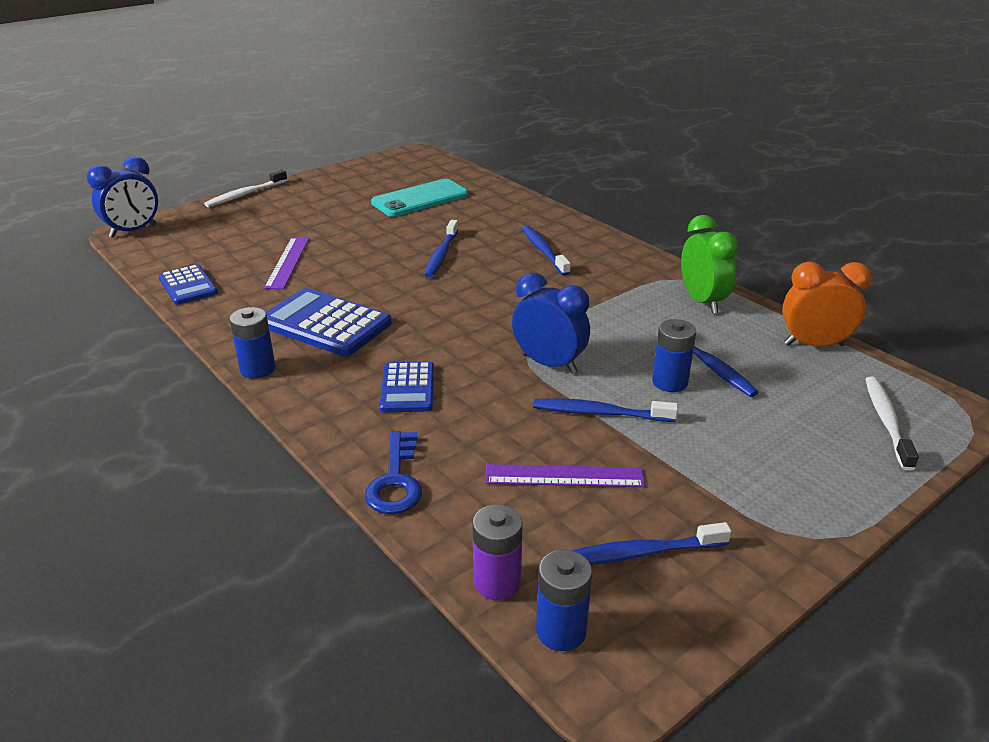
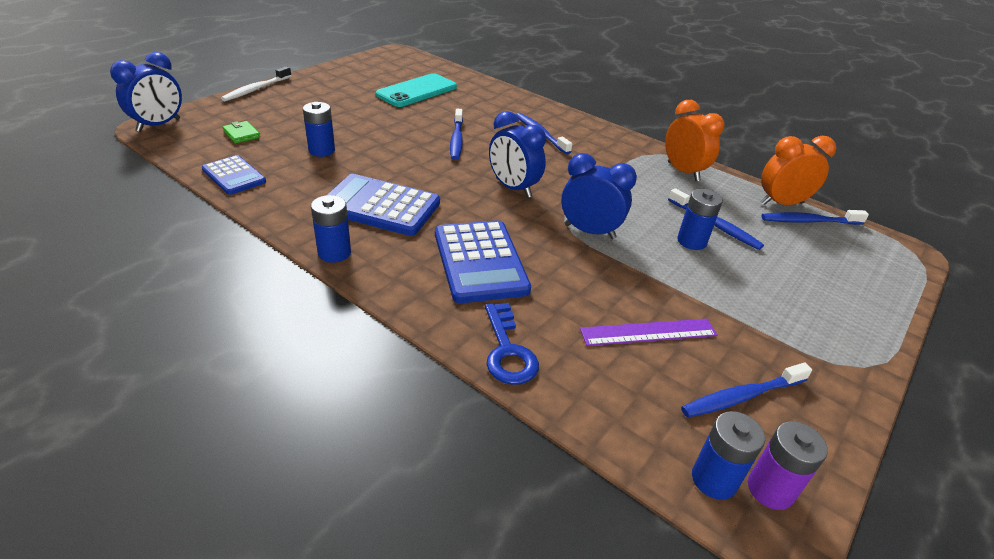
camera: 15 degrees left, 5 degrees up
purple ruler [264,238,309,289] -> blue battery [303,102,335,157]
blue calculator [379,361,434,413] -> blue calculator [435,220,531,303], size x1.64
purple battery [472,504,523,600] -> purple battery moved to [748,421,828,510]
blue toothbrush [533,398,678,422] -> blue toothbrush moved to [761,210,869,225]
green clock [681,215,739,313] -> orange clock [665,100,724,181]
white toothbrush [866,376,919,471] -> none
none -> green wallet [223,121,260,144]
none -> blue clock [489,111,546,198]

